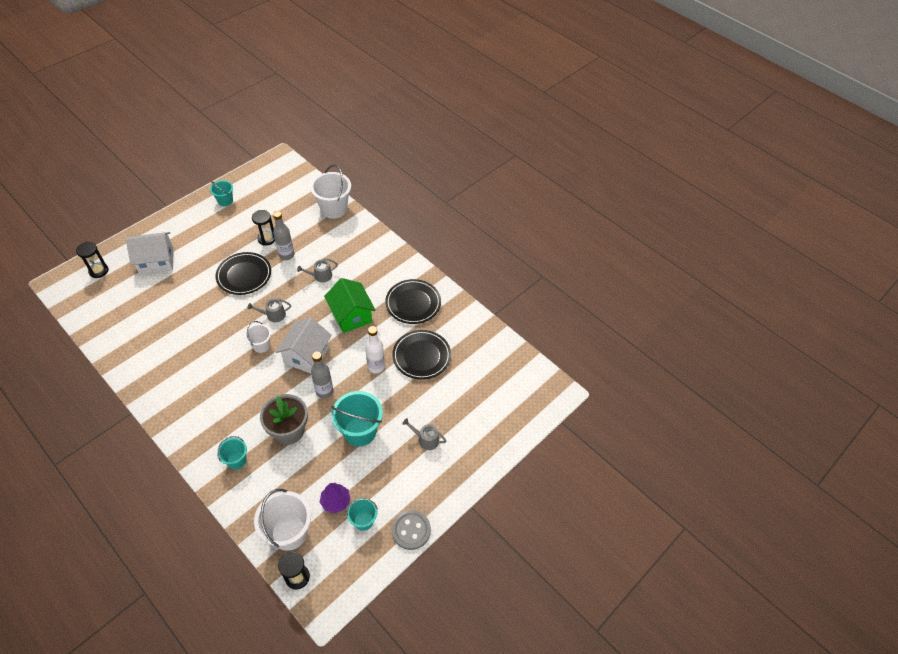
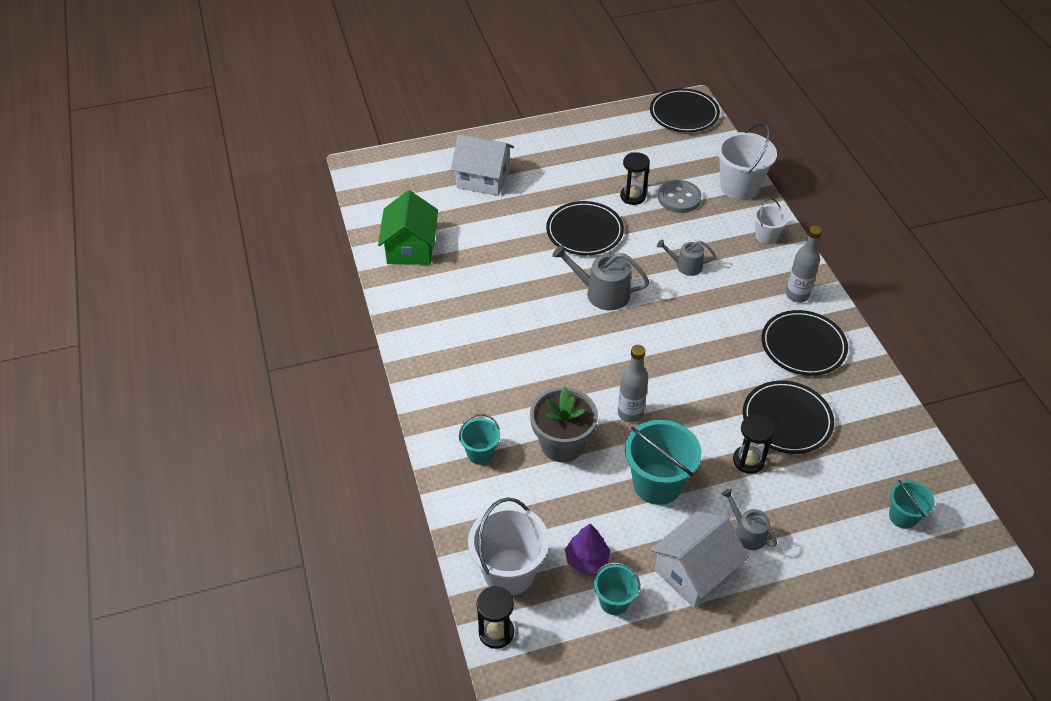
camera: 30 degrees right, 5 degrees down
black hourglass [76,242,109,278] -> black hourglass moved to [733,414,775,474]
turquoise bucket [210,180,233,207] -> turquoise bucket moved to [889,480,935,529]
white bucket [244,321,271,353] -> white bucket moved to [754,198,789,244]
grey watering can [247,298,291,322] -> grey watering can [552,244,649,310], size x1.63
grey bottle [273,211,294,260] -> grey bottle moved to [786,225,822,303]
white house [276,317,332,374] -> white house moved to [650,511,749,608]
green house [324,278,376,333] -> green house moved to [378,190,438,265]
white bottle [365,326,385,374] -> none
grey button [392,510,431,550] -> grey button moved to [658,180,702,213]
none -> black plate [650,88,720,132]

